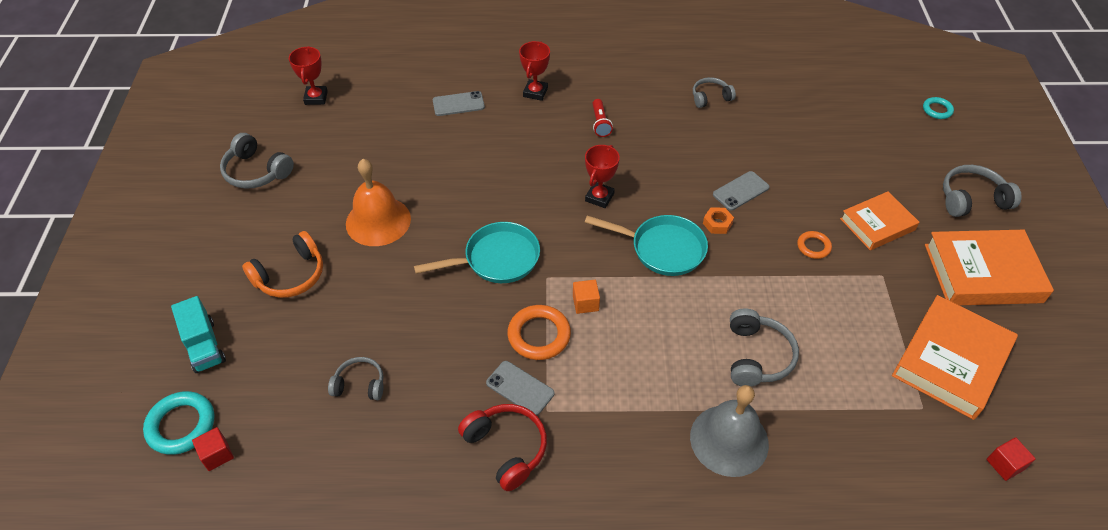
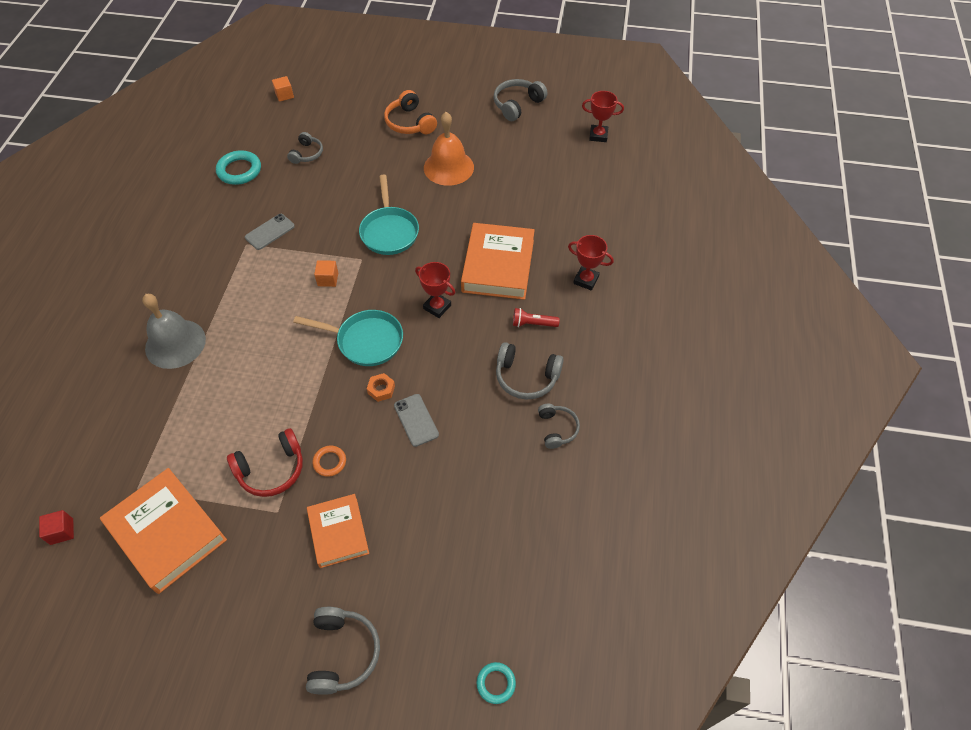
camera: 100 degrees right, 5 degrees up
turquoise ring [143,391,214,455] -> turquoise ring moved to [216,150,261,185]
turquoise truck [171,296,226,373] -> none
red cube [192,427,234,471] -> orange cube [272,76,294,102]
grey phone [433,91,485,116] -> none
red headphones [458,404,547,491] -> red headphones moved to [227,428,303,497]
orange ring [507,305,571,360] -> none
turquoise pan [585,215,708,276] -> turquoise pan turned 105 degrees counterclockwise [293,310,403,366]
grey headphones [730,308,799,387] -> grey headphones moved to [496,342,564,399]
orange book [925,230,1054,305] -> orange book moved to [461,223,535,300]

